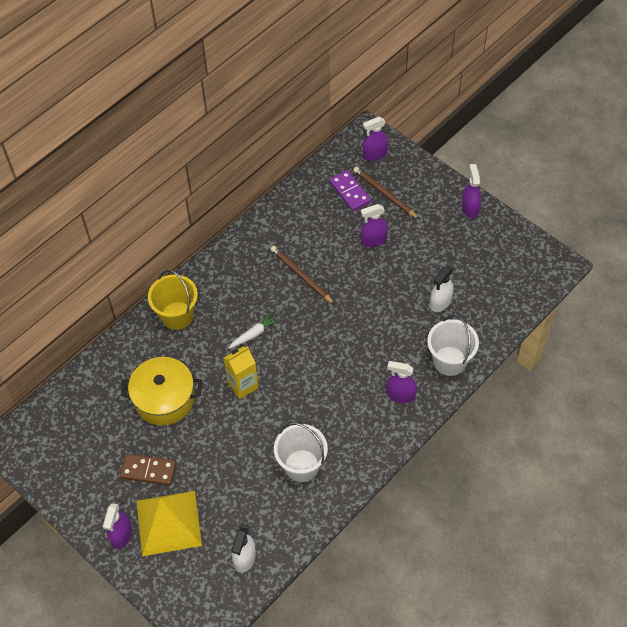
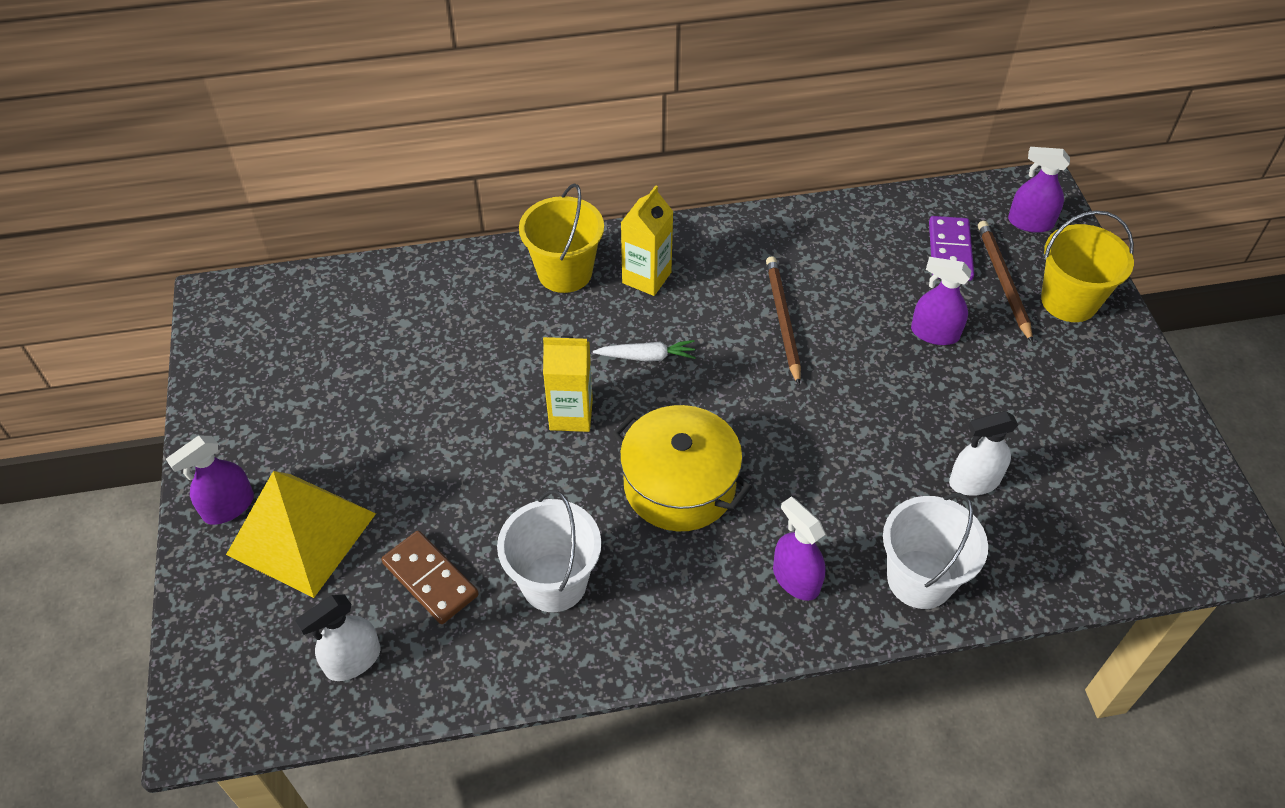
camera: 35 degrees right, 5 degrees down
brown domino [120,454,176,486] -> brown domino moved to [381,531,479,624]
yellow pot [121,357,202,425] -> yellow pot moved to [612,405,752,531]
purple spray bottle [462,164,481,218] -> none
none -> yellow carton [621,185,674,296]
none -> yellow bucket [1041,210,1134,322]

